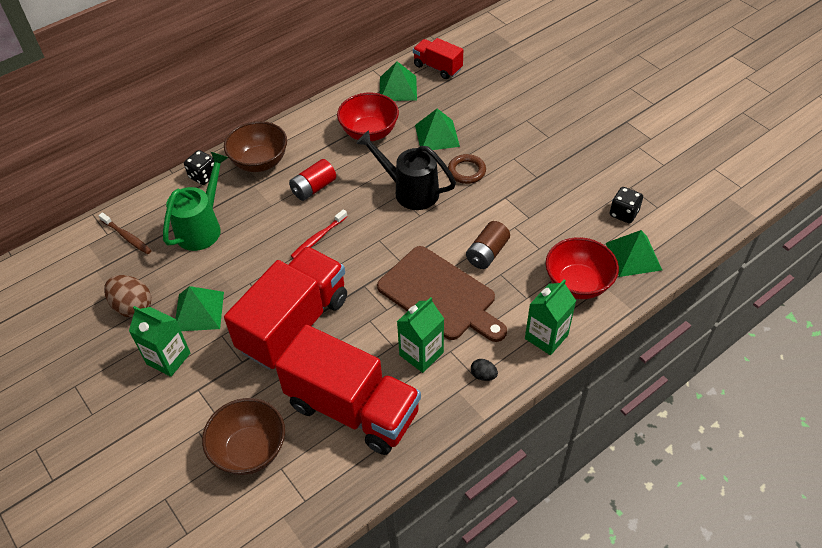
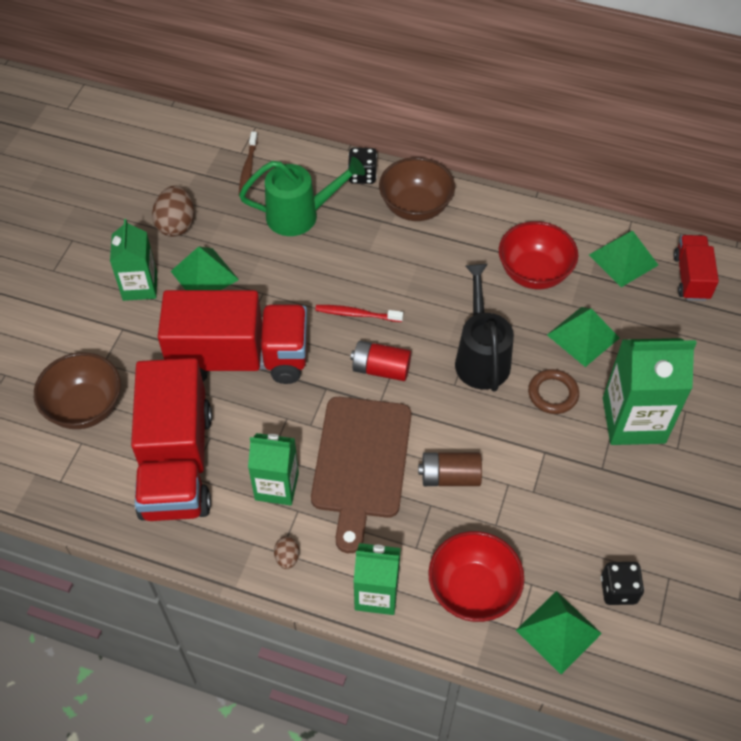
camera: 55 degrees right, 5 degrees up
red battery [289,159,336,201] -> red battery moved to [350,341,411,381]
black egg [471,359,498,381] -> brown egg [274,537,299,569]
none -> green carton [603,338,697,445]

